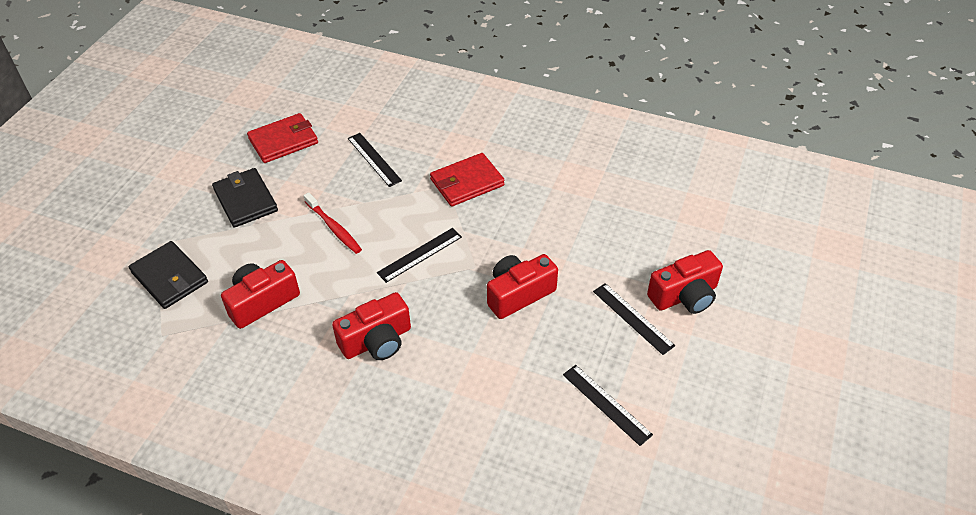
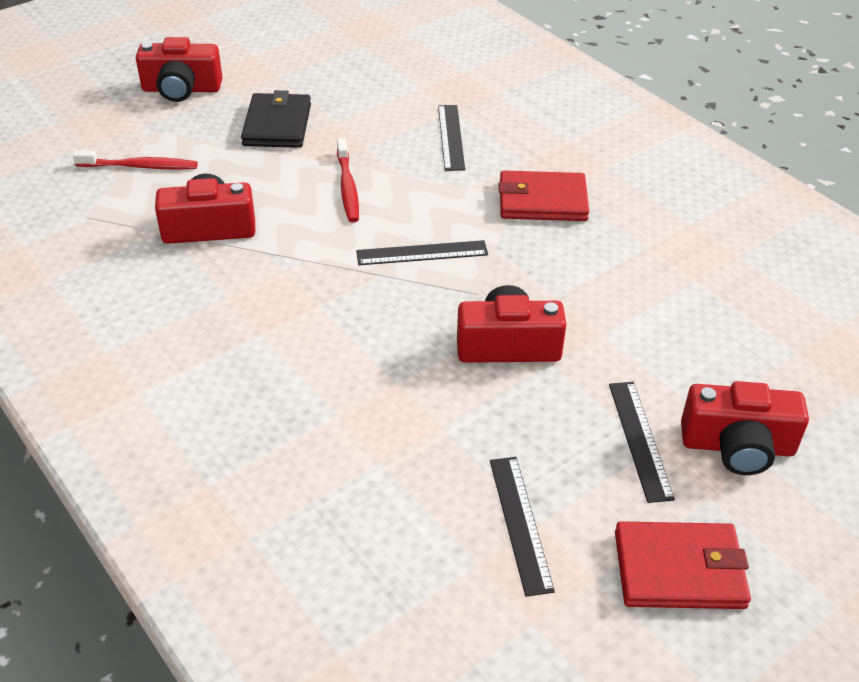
camera: 30 degrees right, 5 degrees down
black wallet [129,241,208,309] -> red toothbrush [73,150,198,170]
red wallet [247,113,318,163] -> red wallet moved to [615,521,751,609]
red camera [332,292,411,360] -> red camera moved to [136,37,223,102]

